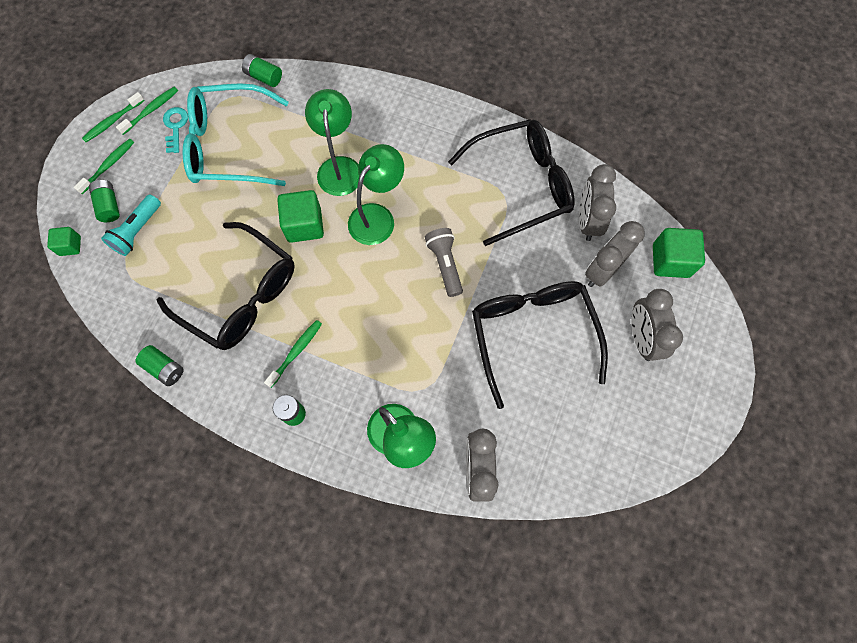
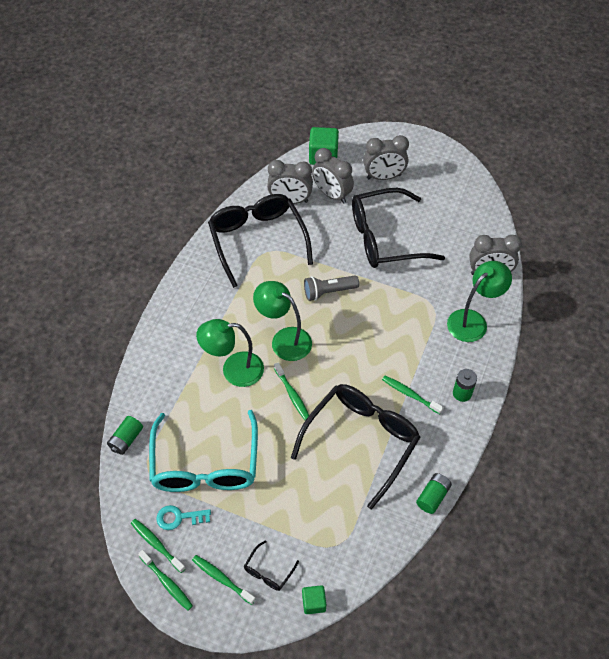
camera: 90 degrees left, 15 degrees down
green battery [89,180,120,222] -> black glasses [244,540,299,591]
turquoise flashlight [101,194,161,256] -> none
green cube [277,190,324,243] -> green toothbrush [274,362,309,421]

